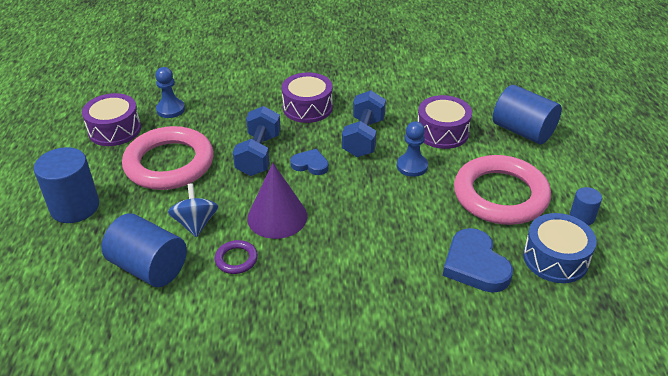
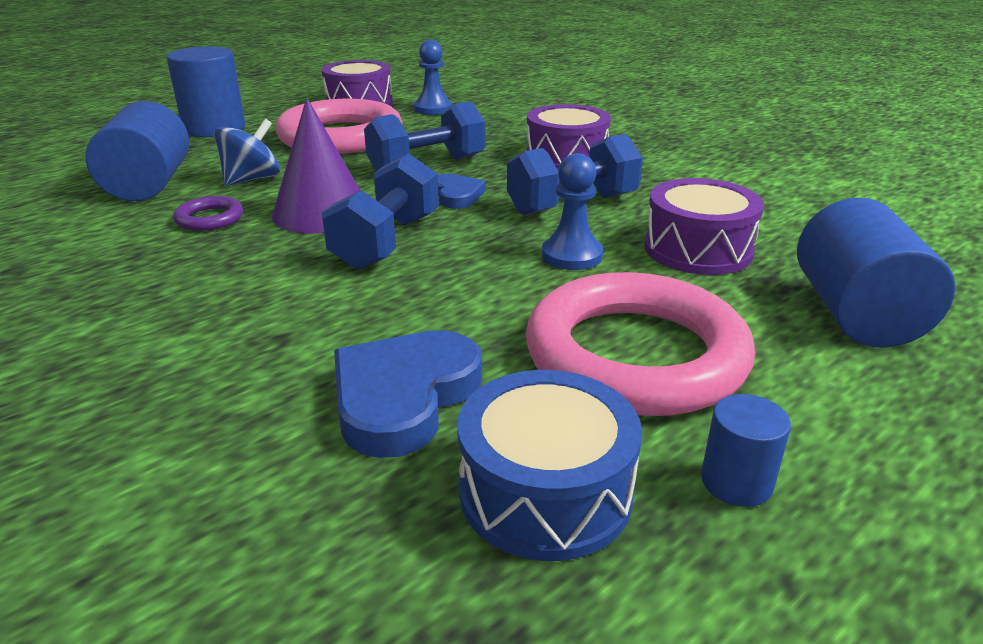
camera: 50 degrees right, 10 degrees down
none -> blue dumbbell [322,153,439,270]

